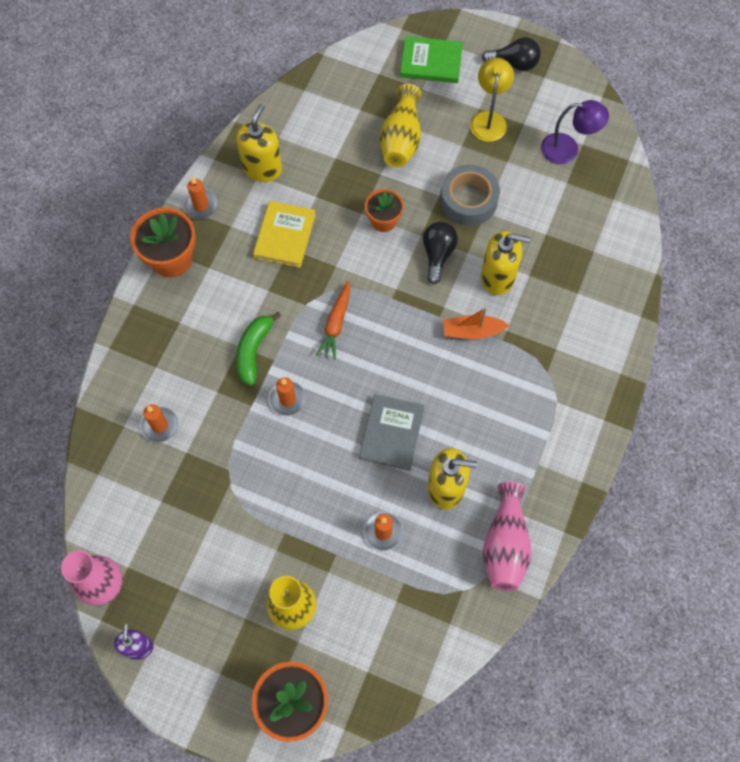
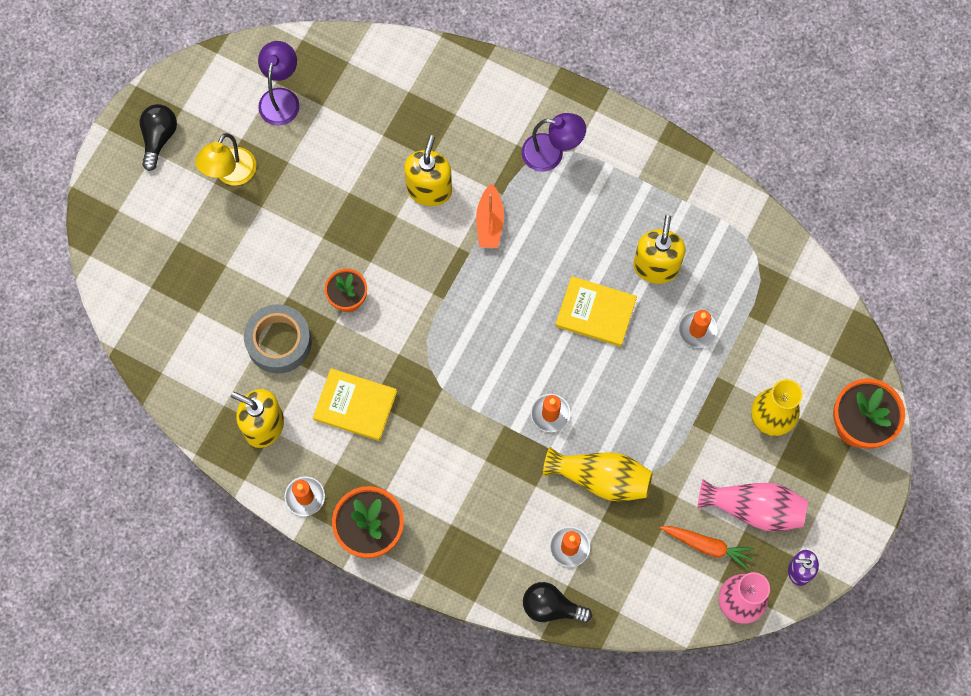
camera: 85 degrees left, 5 degrees up
green banana [236,312,281,386] -> none
orange carrot [316,281,350,360] -> orange carrot moved to [660,526,755,570]
grey book [359,394,425,471] -> yellow book [555,276,637,347]
yellow vase [379,84,422,168] -> yellow vase moved to [543,447,653,501]
green book [400,36,463,83] -> none
black light bulb [423,222,458,284] -> black light bulb moved to [523,582,592,623]
grey tape [440,165,500,226] -> grey tape moved to [244,304,312,373]
yellow lamp [470,58,514,142] -> yellow lamp turned 75 degrees counterclockwise [195,133,256,186]
pink vase [483,481,532,591] -> pink vase moved to [697,479,808,532]
none -> purple lamp [522,113,586,172]

